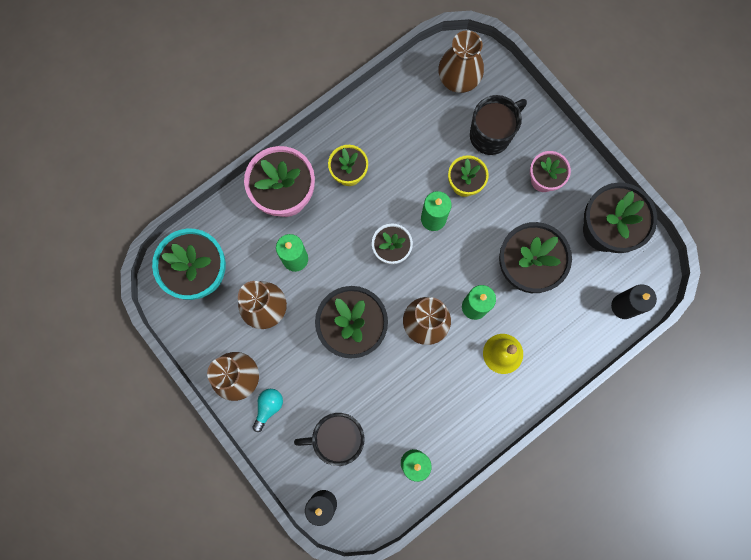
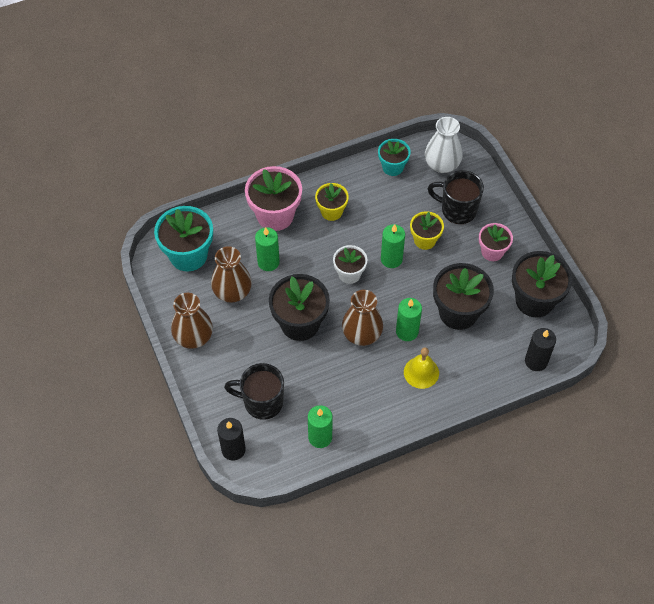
camera: 15 degrees right, 20 degrees down
turquoise light bulb [253,389,283,432] -> none
brown vase [438,30,484,93] -> white vase [425,117,463,173]
black mug [470,95,527,155] -> black mug turned 135 degrees counterclockwise [427,170,484,224]
none -> turquoise flower pot [378,139,411,176]

